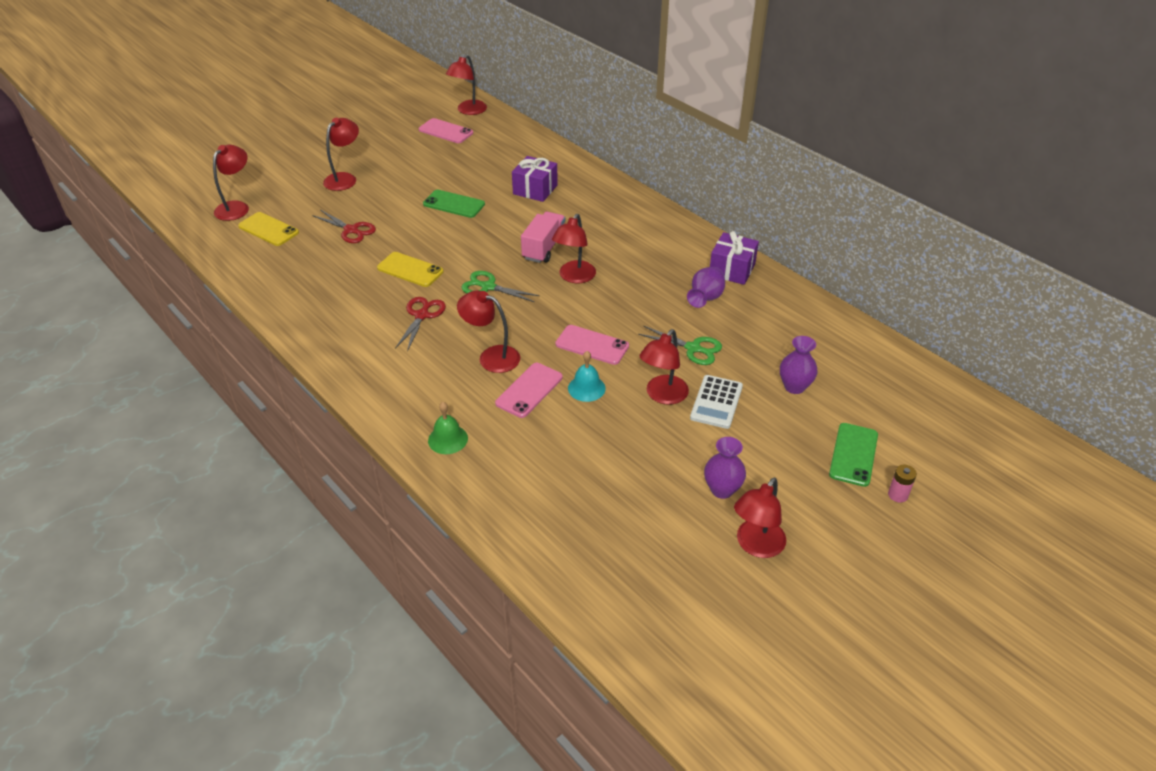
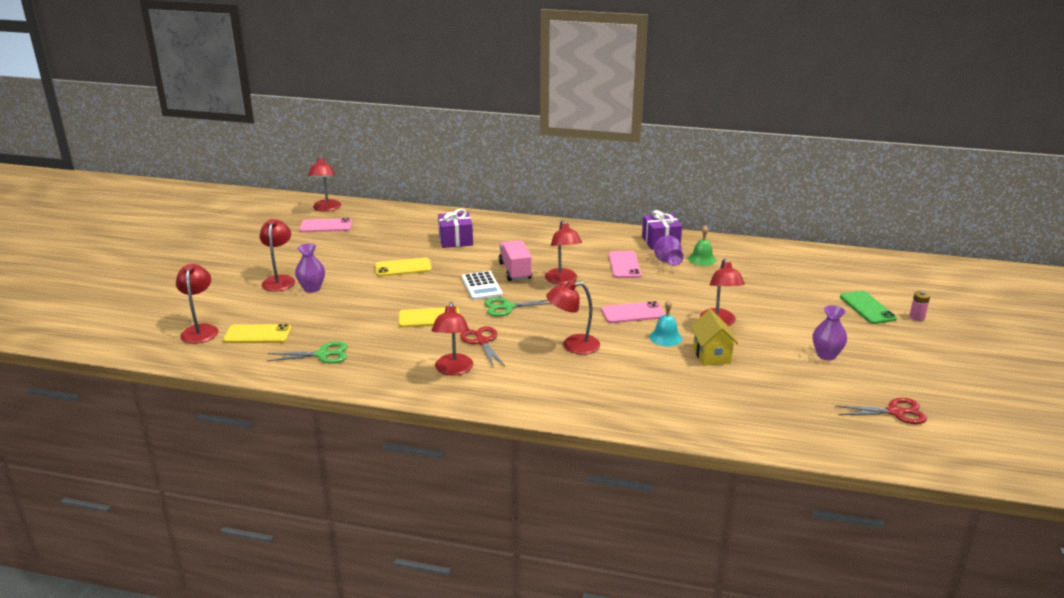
camera: 35 degrees left, 15 degrees down
red scissors [312,210,376,243] -> red scissors moved to [835,398,927,424]
green phone [423,190,485,218] -> yellow phone [375,258,432,277]
green bell [428,402,468,454] -> green bell moved to [688,225,716,266]
pink phone [495,363,563,418] -> pink phone moved to [609,251,641,278]
green scissors [638,326,722,365] -> green scissors moved to [267,341,347,364]
white calculator [690,375,743,429] -> white calculator moved to [462,271,503,300]
red lamp [734,478,786,558] -> red lamp moved to [432,302,473,375]
purple vase [780,336,818,394] -> purple vase moved to [295,244,325,293]
none -> yellow house [690,309,739,366]

